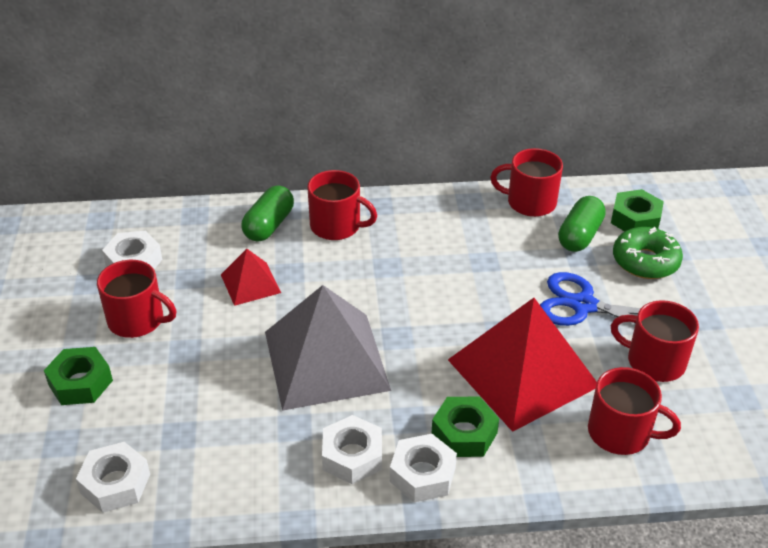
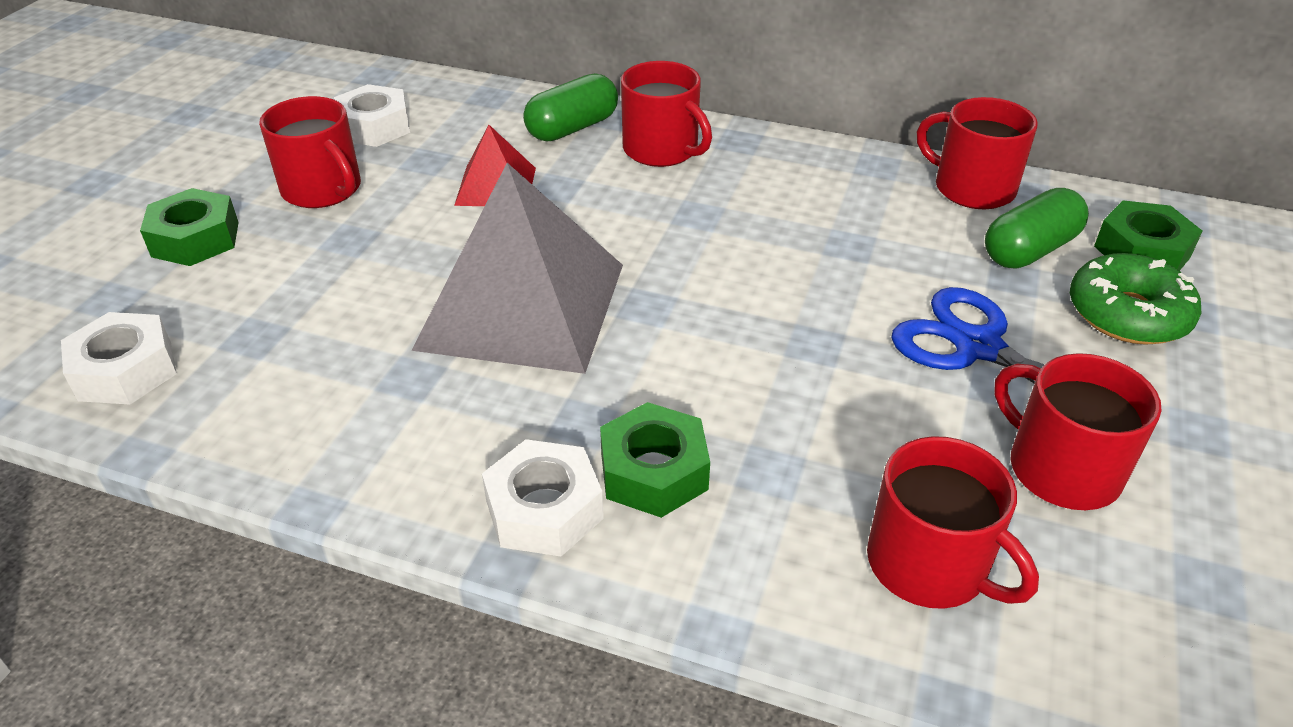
camera: 25 degrees right, 0 degrees up
white nut [322,415,382,484] -> none
red pyramid [448,298,597,432] -> none

